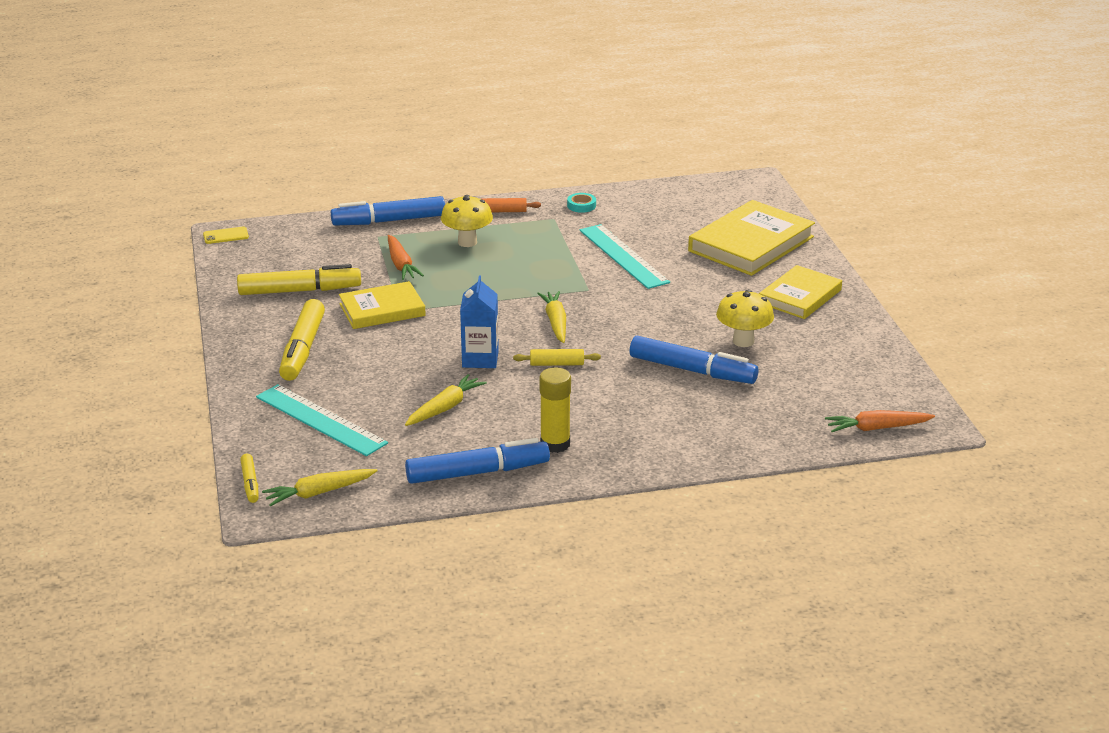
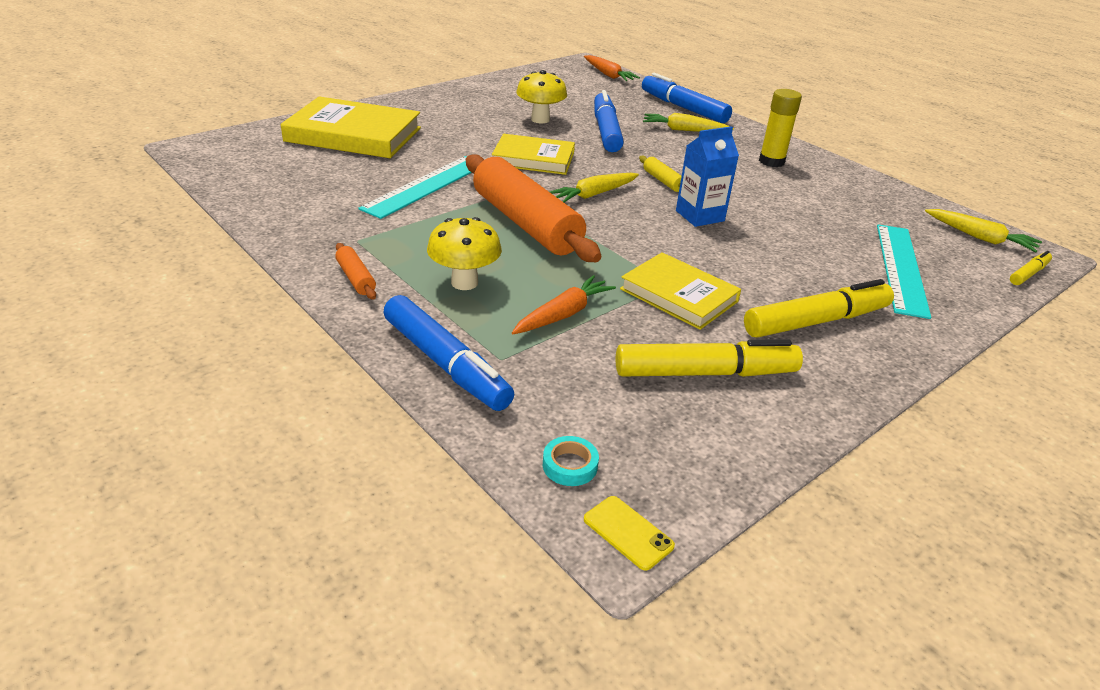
camera: 120 degrees left, 5 degrees up
yellow marker [237,264,361,295] -> yellow marker turned 120 degrees clockwise [616,339,803,377]
yellow carrot [405,374,487,426] -> yellow carrot moved to [643,113,734,132]
blue marker [405,438,550,484] -> blue marker moved to [642,73,732,123]
turquoise tape [567,193,596,213] -> turquoise tape moved to [543,436,599,486]
yellow book [759,265,842,319] -> yellow book moved to [492,134,575,175]
none -> orange rolling pin [466,155,601,262]

